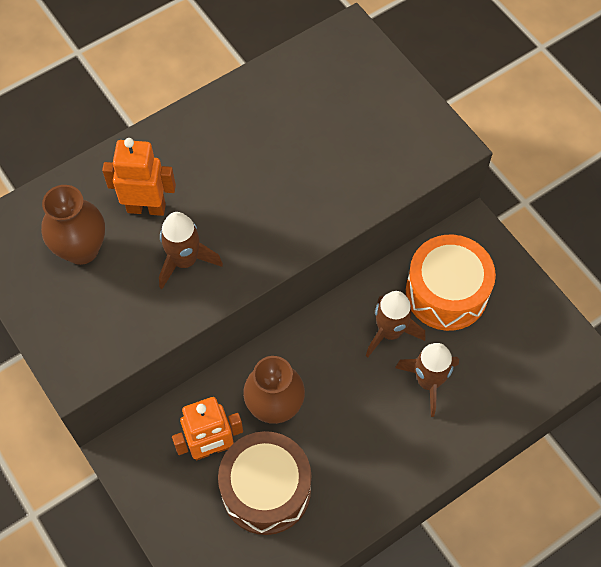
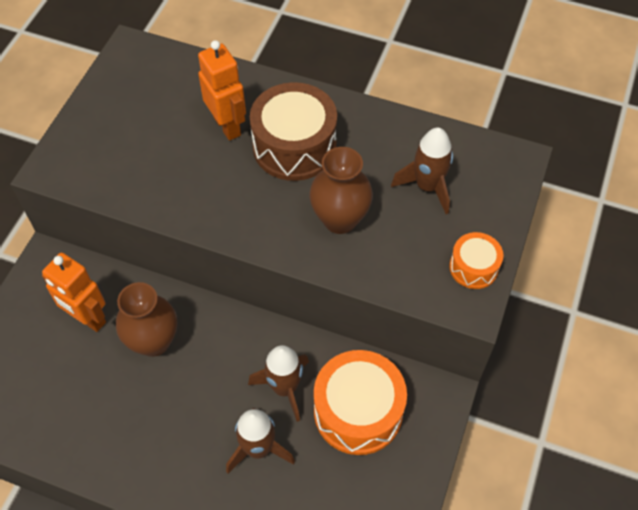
camera: 55 degrees right, 5 degrees down
brown vase [41,185,105,265] -> brown vase moved to [309,147,373,234]
brown rocket [159,212,223,289] -> brown rocket moved to [391,128,453,214]
brown drum [218,431,312,535] -> brown drum moved to [250,82,337,181]
none -> orange drum [449,232,503,289]

